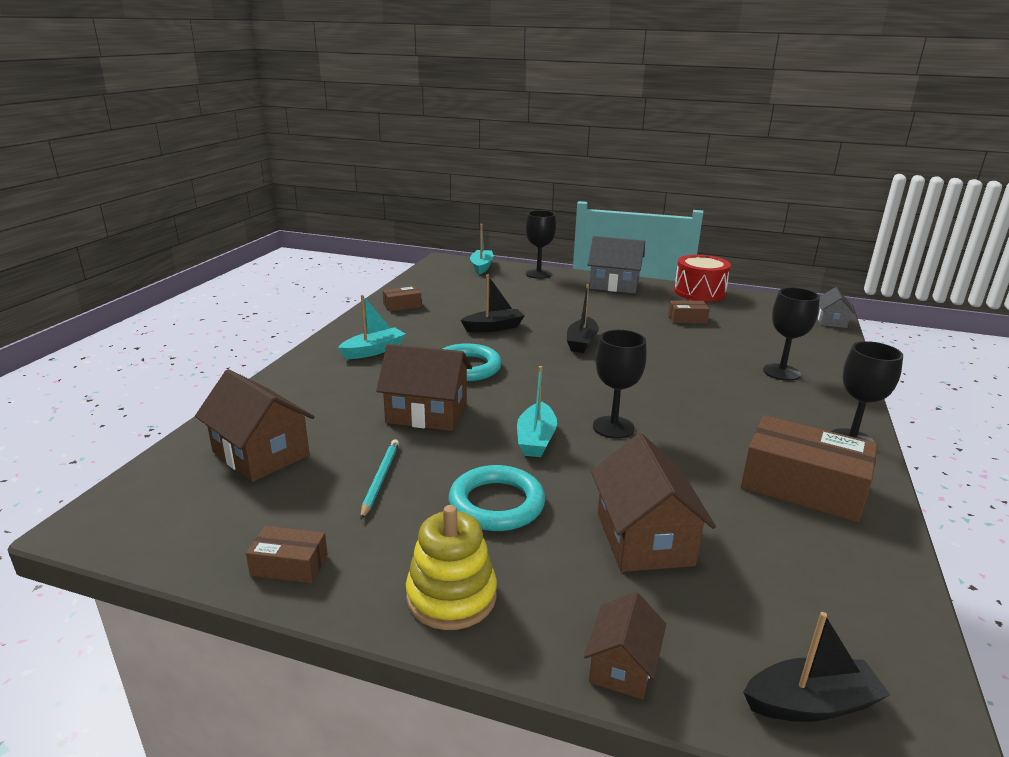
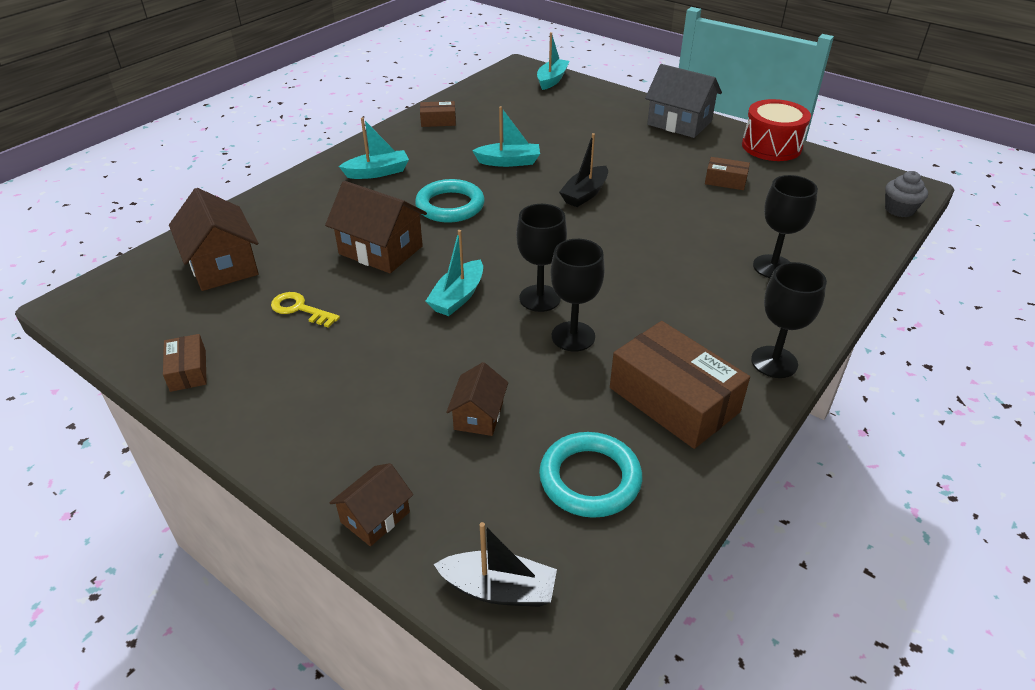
camera: 20 degrees right, 15 degrees up
brown box [246,526,328,583] -> brown box turned 45 degrees clockwise [163,334,207,392]
turquoise pencil [360,439,399,519] -> yellow key [271,292,340,328]
yellow stacking toy [406,505,497,630] -> none
turquoise ring [449,465,545,531] -> turquoise ring moved to [539,432,642,518]
black boat [461,274,525,333] -> turquoise boat [472,106,540,167]
black goblet [525,210,556,279] -> black goblet moved to [551,239,605,352]
brown house [591,433,716,572] -> brown house [446,362,508,436], size x0.58
grey house [818,287,855,328] -> grey cupcake [885,171,928,217]

